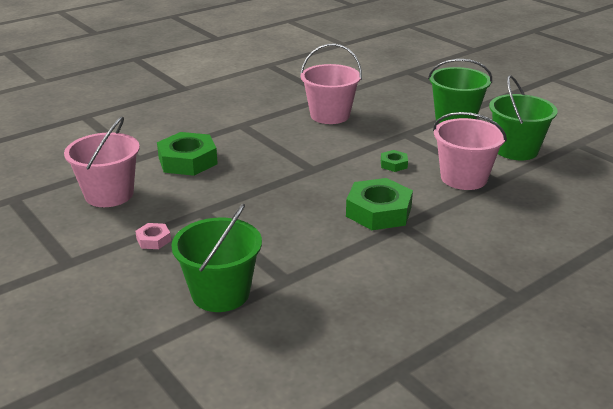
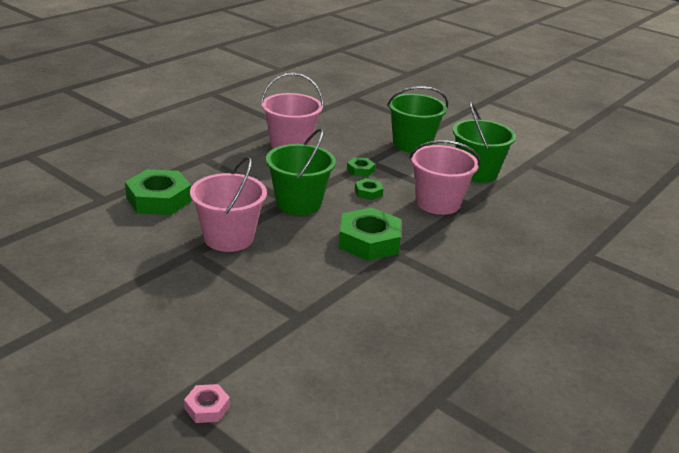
camera: 15 degrees left, 0 degrees up
pink bucket [64,116,140,207] -> pink bucket moved to [190,157,267,252]
pink nut [135,223,171,249] -> pink nut moved to [184,384,230,423]
green bucket [171,203,262,312] -> green bucket moved to [266,128,336,215]
none -> green nut [347,157,375,177]

